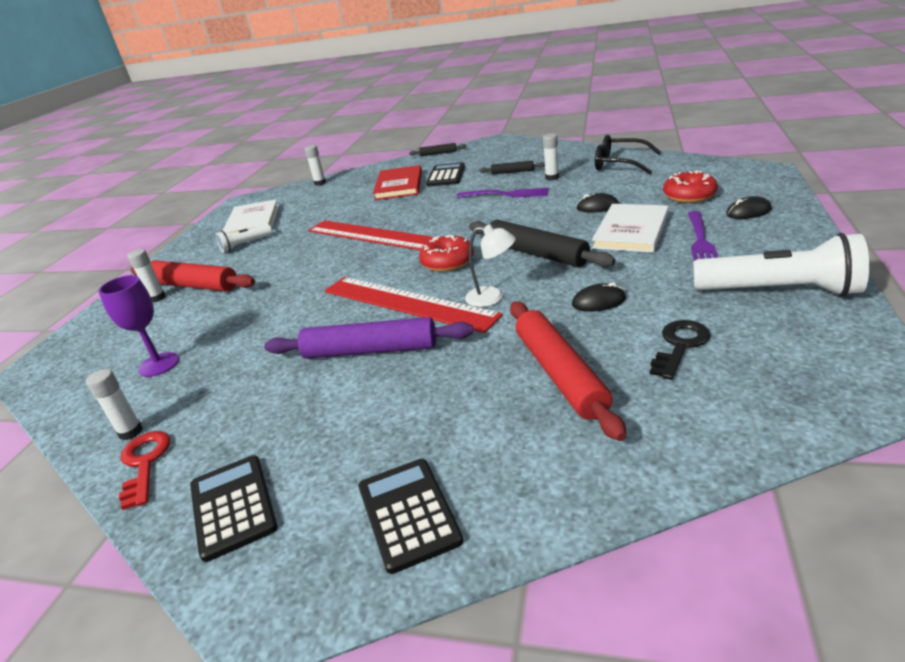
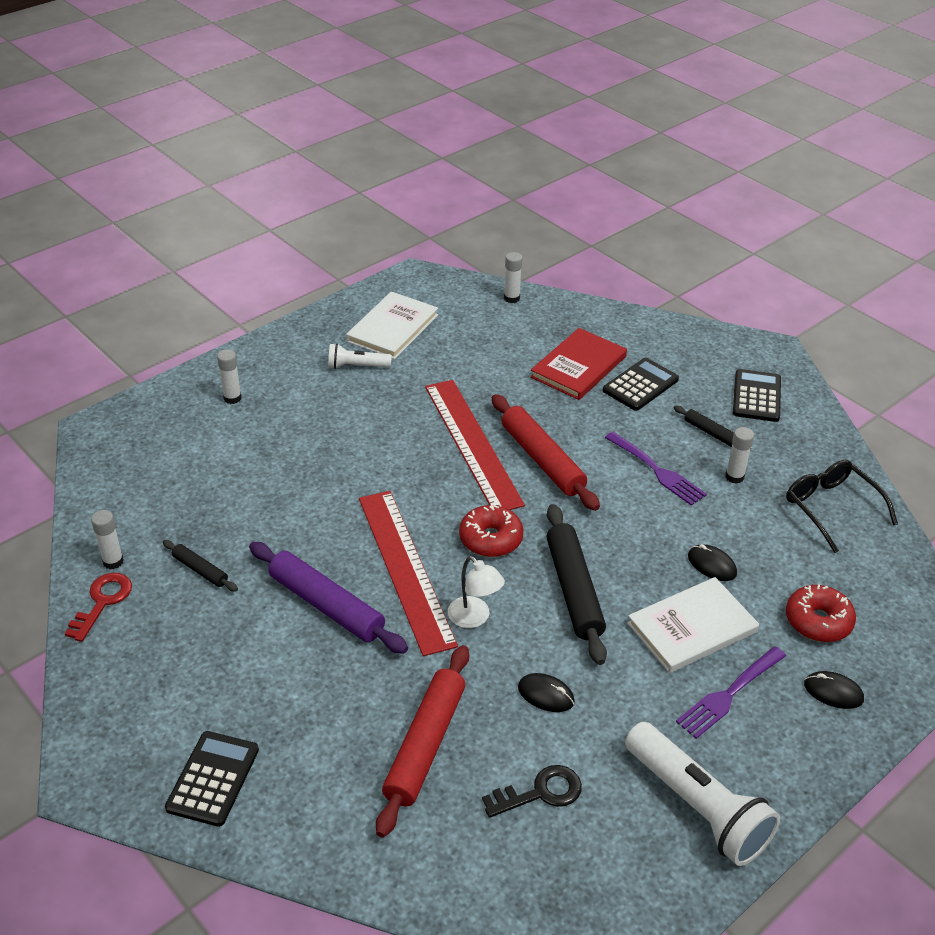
camera: 30 degrees right, 10 degrees up
purple goblet [98,275,179,377] -> none
red rolling pin [131,260,255,292] -> red rolling pin moved to [492,394,600,511]
black calculator [190,455,278,562] -> black calculator moved to [733,369,781,422]
black rolling pin [409,143,467,156] -> black rolling pin moved to [163,540,238,592]

